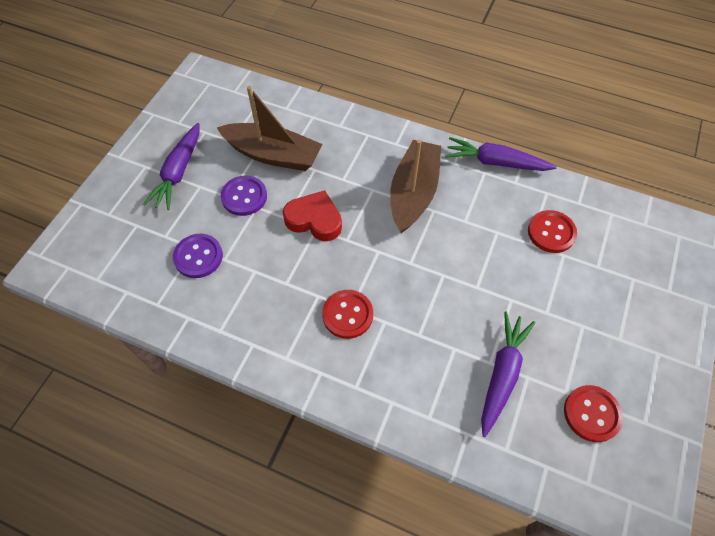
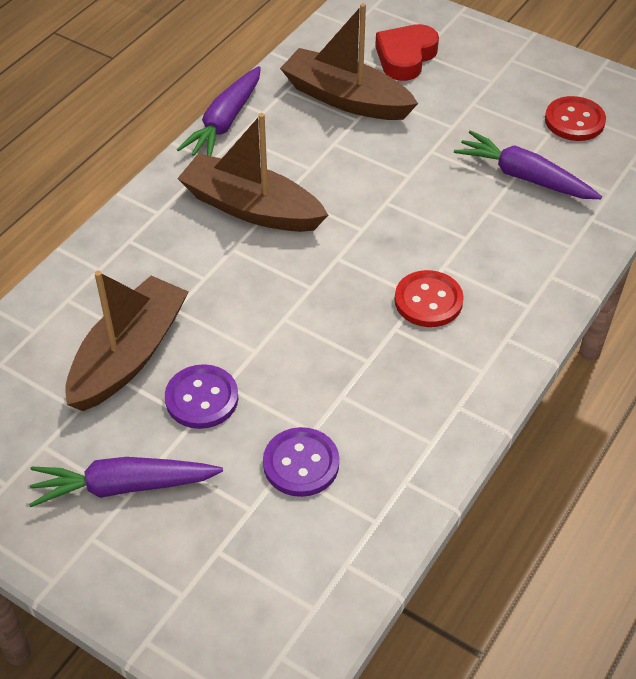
camera: 80 degrees left, 10 degrees down
purple carrot [143,123,199,210] -> purple carrot turned 150 degrees clockwise [29,457,223,507]
red heart [283,190,342,241] -> red heart moved to [375,24,439,81]
red button [528,210,577,253] -> brown boat [280,3,418,120]

